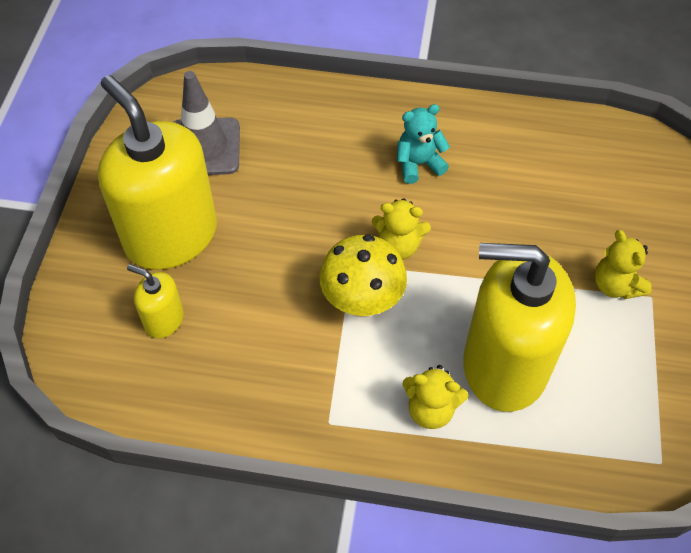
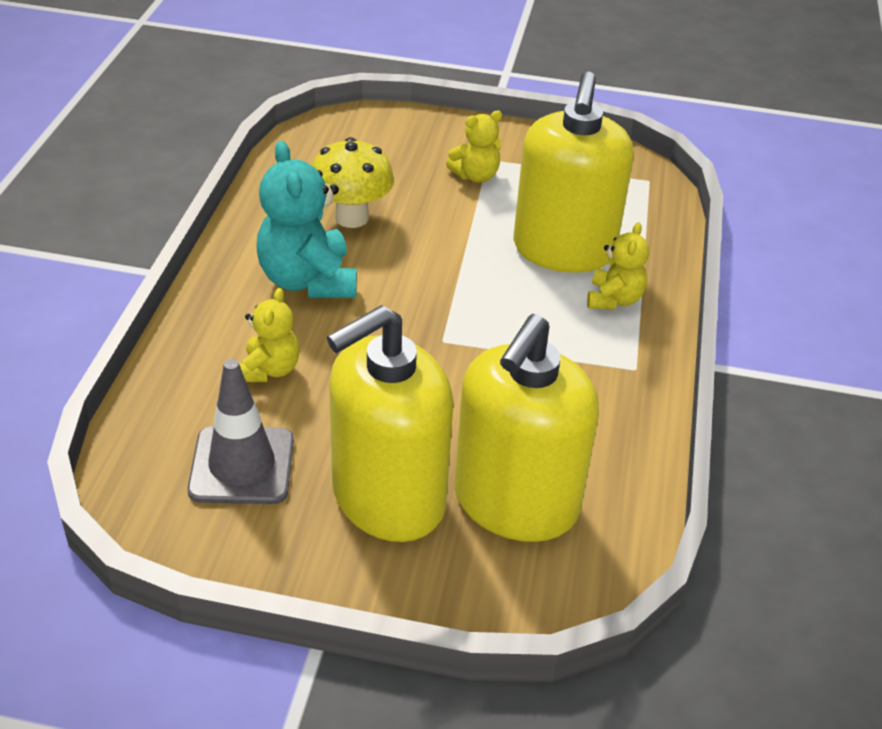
camera: 90 degrees left, 15 degrees down
yellow soap dispenser [127,264,184,338] -> yellow soap dispenser [454,314,599,542], size x2.27
yellow mushroom [319,234,407,317] -> yellow mushroom moved to [312,137,394,228]
yellow teddy bear [372,198,431,260] -> yellow teddy bear moved to [239,288,300,382]
turquoise teddy bear [397,104,450,184] -> turquoise teddy bear [256,141,357,298], size x1.72

